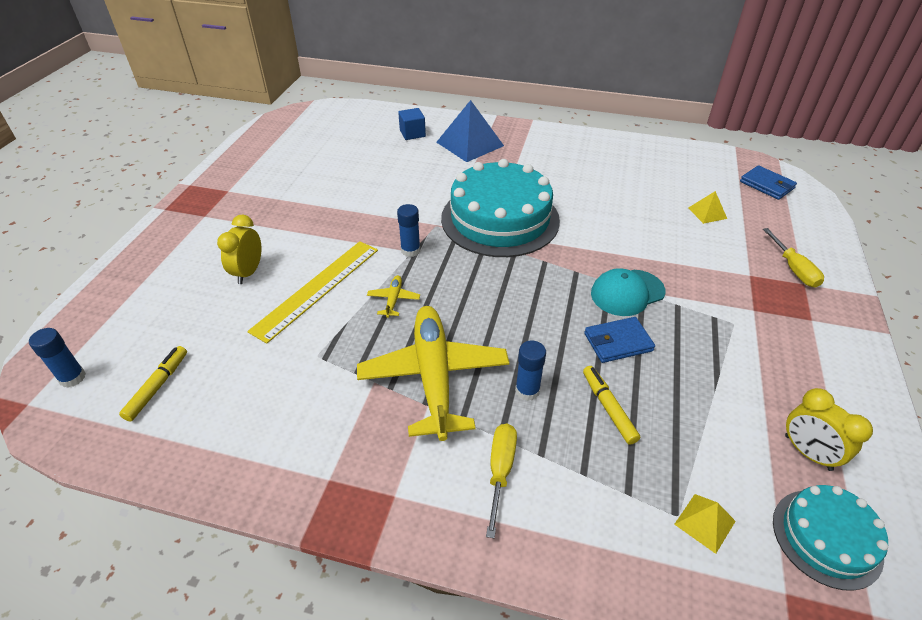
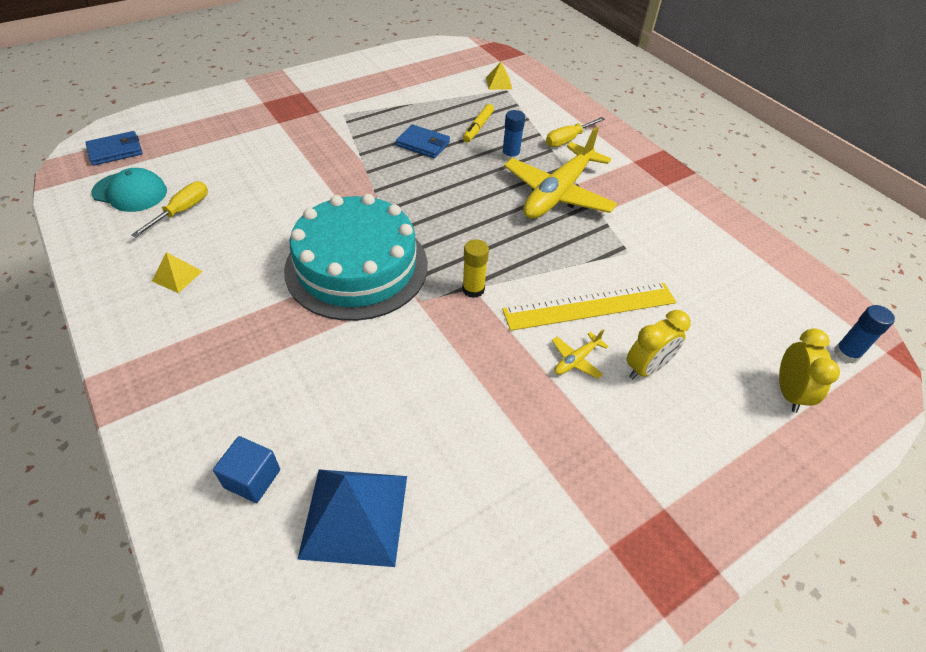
camera: 140 degrees left, 5 degrees up
yellow marker [119,346,187,421] -> none
yellow plane [367,275,420,318] -> yellow plane moved to [552,329,609,379]
blue glue stick [397,204,421,257] -> yellow glue stick [462,239,489,298]
blue pyramid [436,100,504,162] -> blue pyramid moved to [297,469,407,567]
turquoise cap [591,268,665,316] -> turquoise cap moved to [91,168,167,212]
yellow pyramid [688,191,727,224] -> yellow pyramid moved to [152,252,202,293]
blue wallet [740,165,797,200] -> blue wallet turned 60 degrees clockwise [85,131,143,166]
yellow screwdriver [763,228,824,288] -> yellow screwdriver moved to [131,181,208,238]
turquoise cake [773,485,888,591] -> none
yellow clock [785,388,873,471] -> yellow clock moved to [779,328,840,413]

